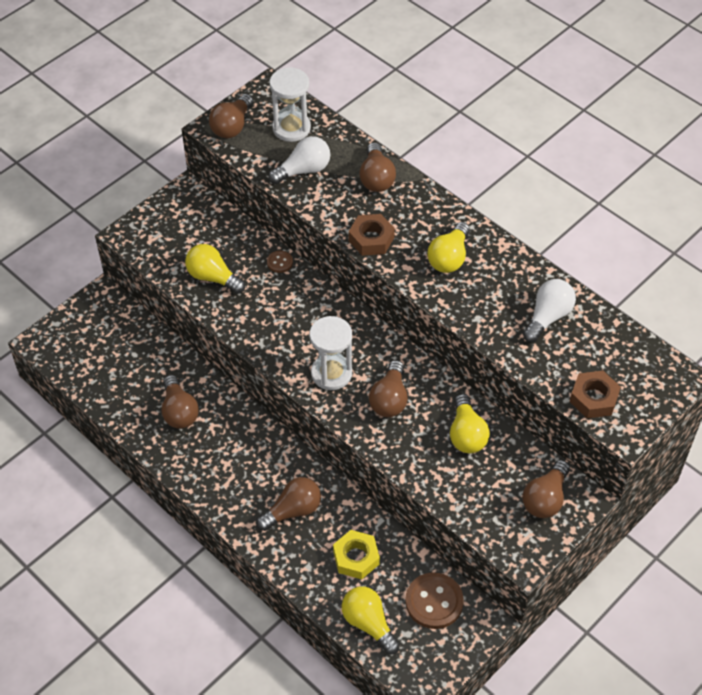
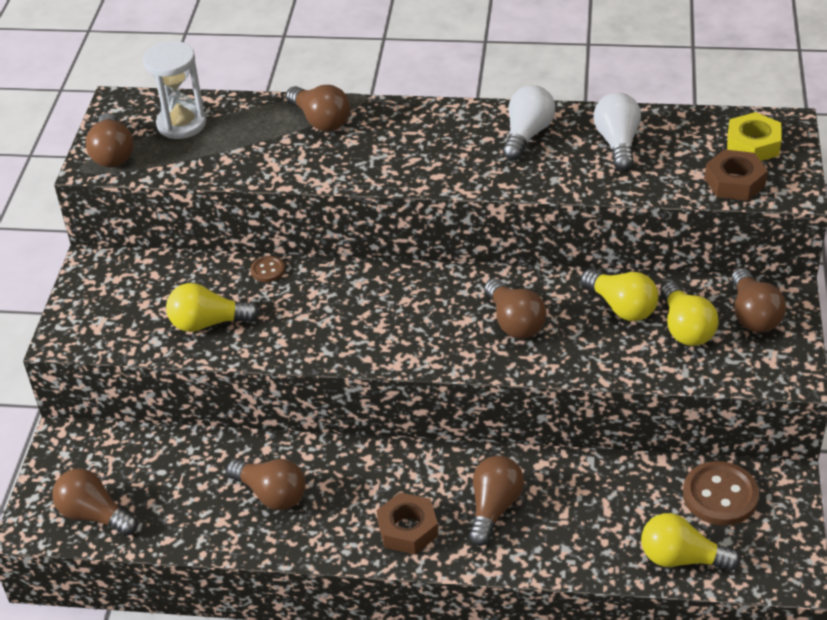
camera: 35 degrees left, 10 degrees down
white light bulb [268,136,331,184] -> white light bulb moved to [503,85,555,160]
white hourglass [309,316,352,390] -> none
yellow nut [333,530,380,579] -> yellow nut moved to [727,112,781,161]
brown nut [349,214,395,256] -> brown nut moved to [377,492,439,554]
yellow light bulb [427,222,470,273] -> yellow light bulb moved to [661,282,719,346]
none -> brown light bulb [52,468,138,536]

